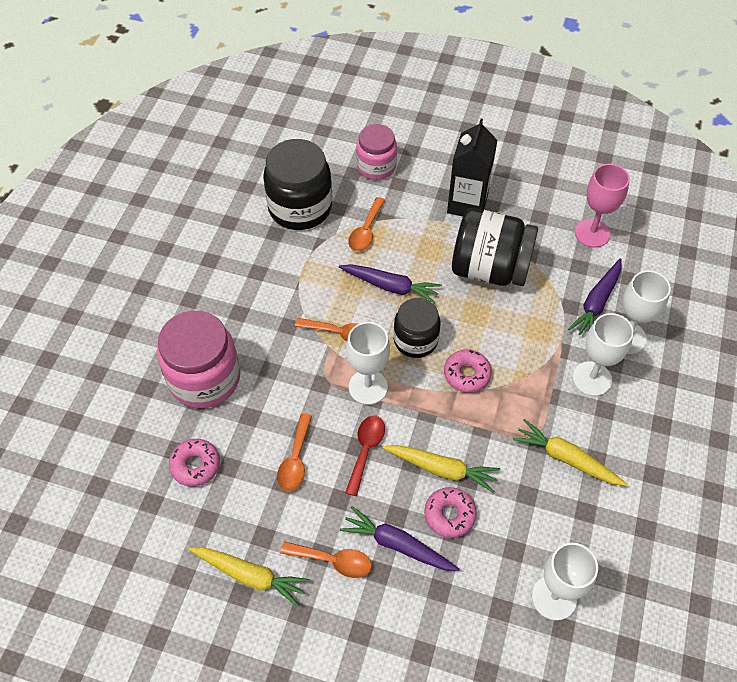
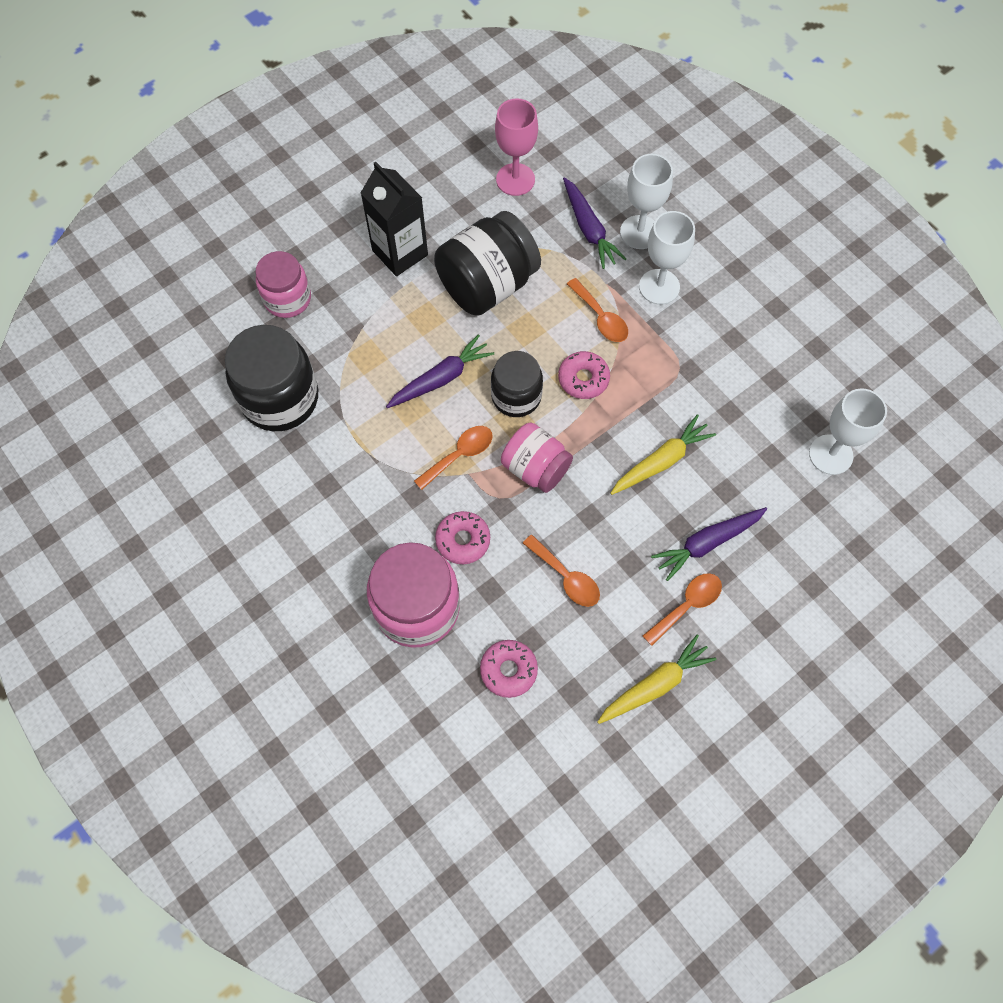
camera: 55 degrees left, 10 degrees up
red spoon [345,416,385,496] -> none
white goblet [346,322,390,405] -> pink jar [501,422,573,493]
orange spoon [348,197,386,252] -> orange spoon moved to [567,278,628,342]
pink donut [424,487,477,538] -> pink donut moved to [435,511,490,564]
yellow carrot [513,419,627,486] -> none

